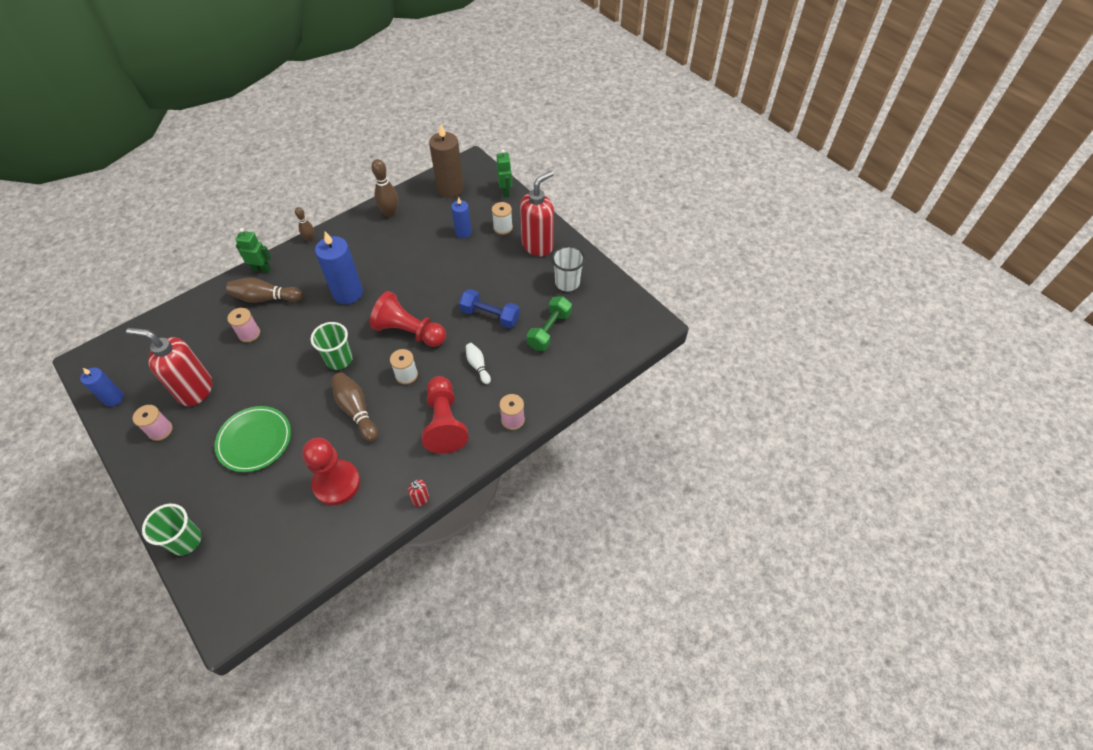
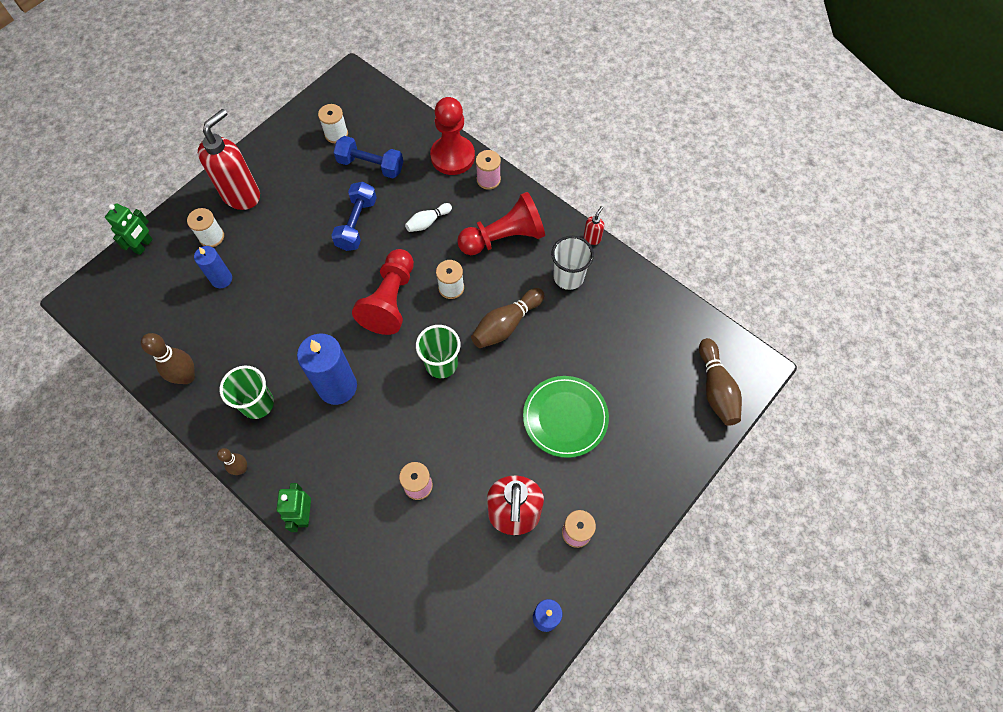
camera: 100 degrees left, 10 degrees up
green cup [142,504,202,556] -> green cup moved to [220,365,274,419]
brown bowling pin [226,278,303,303] -> brown bowling pin moved to [699,338,742,426]
red pawn [302,438,360,505] -> red pawn moved to [430,97,475,175]
brown candle [429,124,464,198] -> none
green robot [496,149,512,198] -> green robot turned 135 degrees clockwise [105,203,153,255]
red soap dispenser [520,171,554,256] -> red soap dispenser turned 90 degrees clockwise [198,109,260,210]
green dumbbell [527,297,572,351] -> blue dumbbell [334,136,403,179]
white cup [552,246,585,291] -> white cup moved to [551,236,594,290]
none -> white spool [318,104,348,143]

